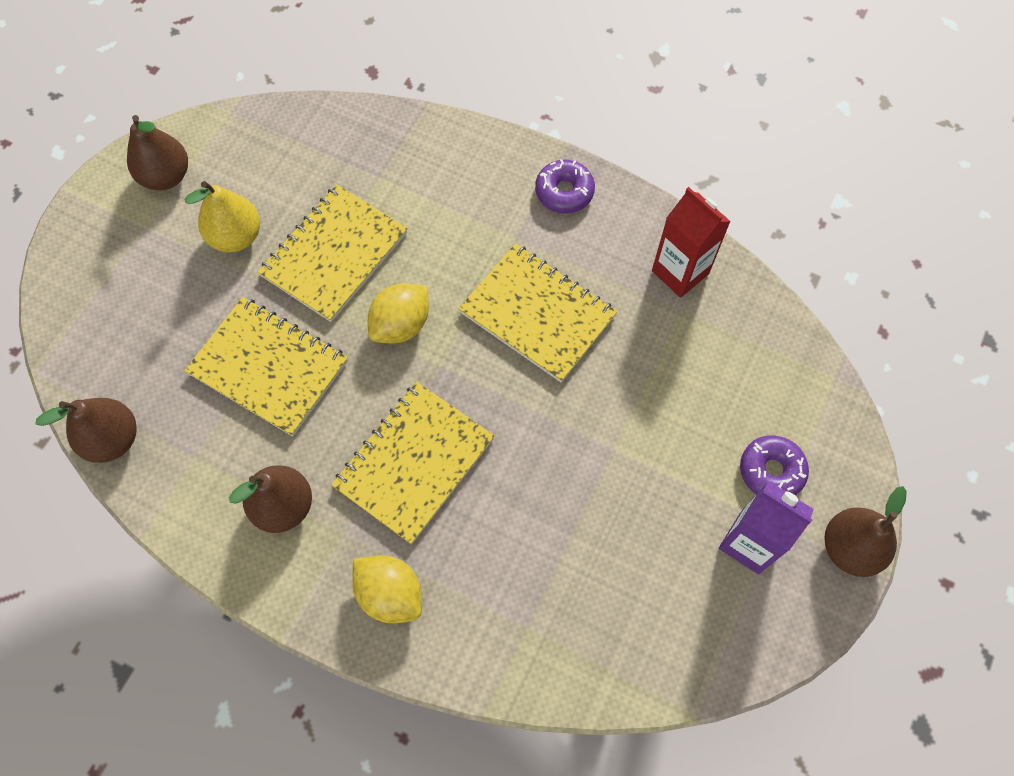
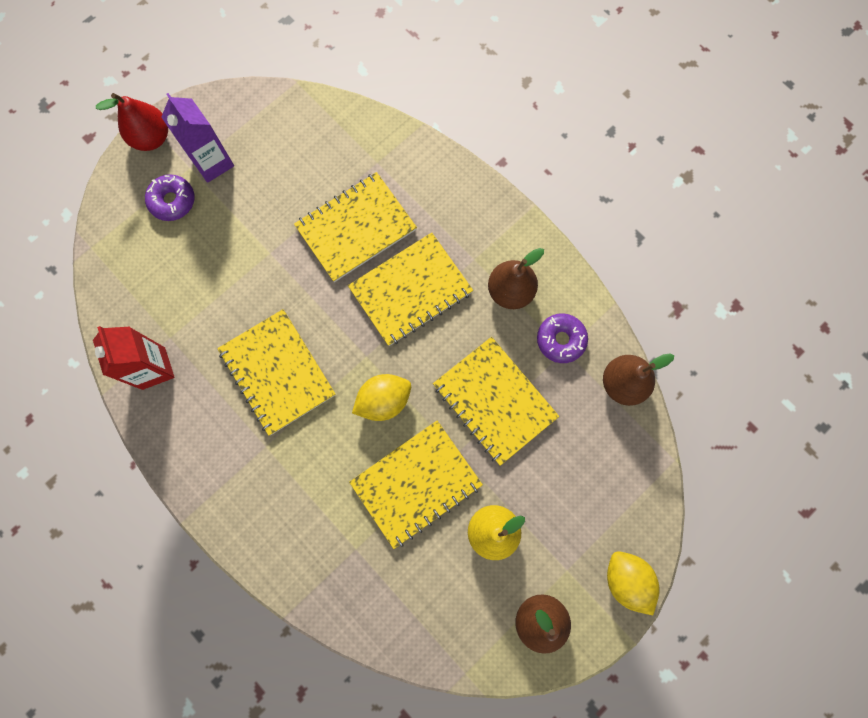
camera: 160 degrees left, 10 degrees up
yellow lemon [352,555,422,623] -> yellow lemon moved to [607,551,660,615]
purple donut [535,159,595,213] -> purple donut moved to [537,313,588,363]
brown pear [824,486,907,577] -> red pear [96,93,168,151]
none -> yellow notebook [294,172,417,282]

